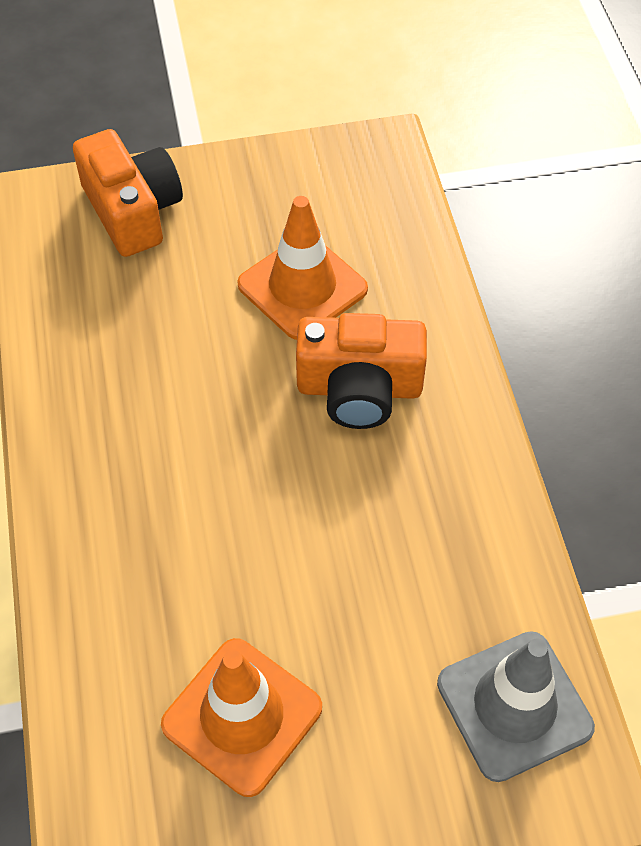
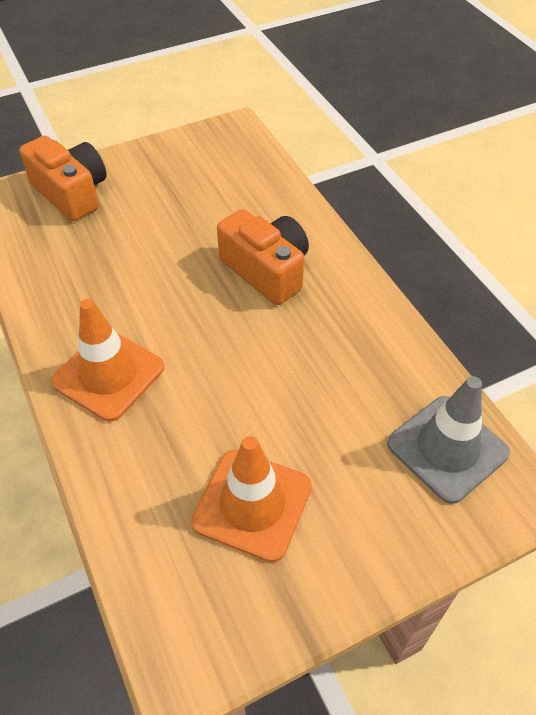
camera: 15 degrees left, 5 degrees down
orange traffic cone [237,196,368,340] -> orange traffic cone moved to [51,299,164,421]
orange camera [296,313,427,429] -> orange camera turned 120 degrees counterclockwise [217,209,309,305]

